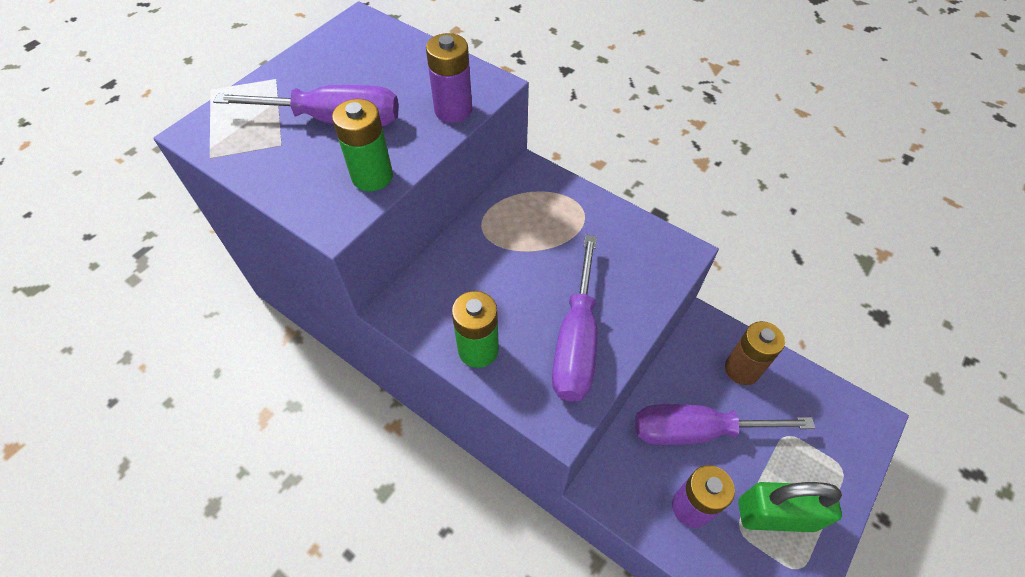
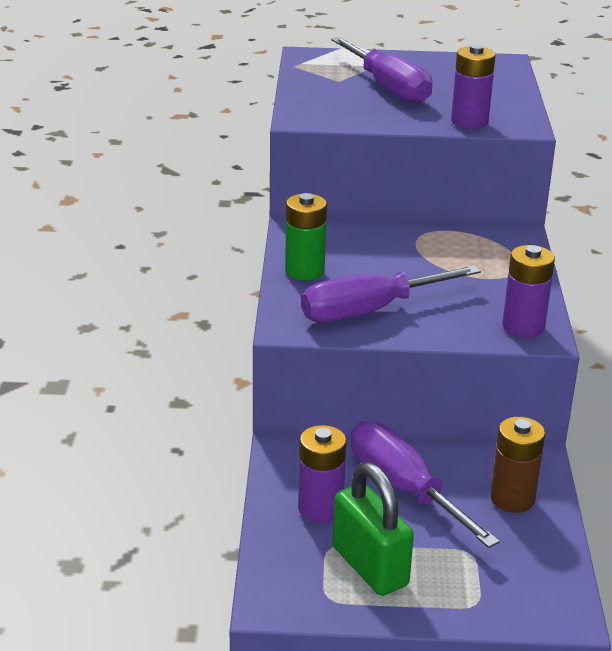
camera: 55 degrees right, 25 degrees down
green battery [332,99,393,191] -> none
none -> purple battery [502,245,555,338]

